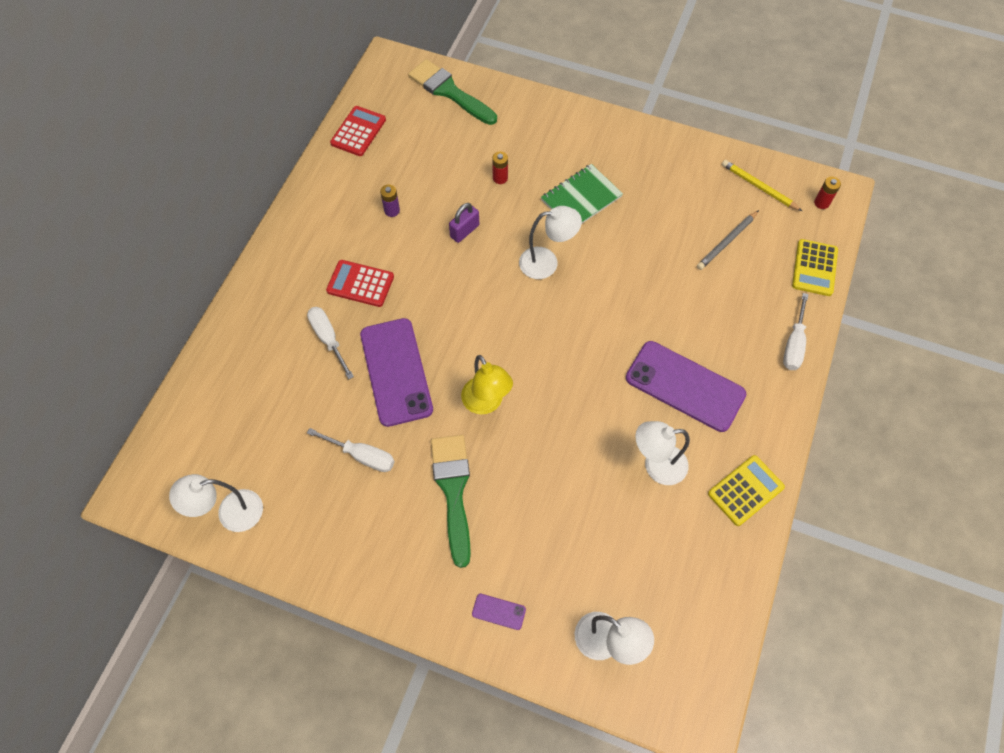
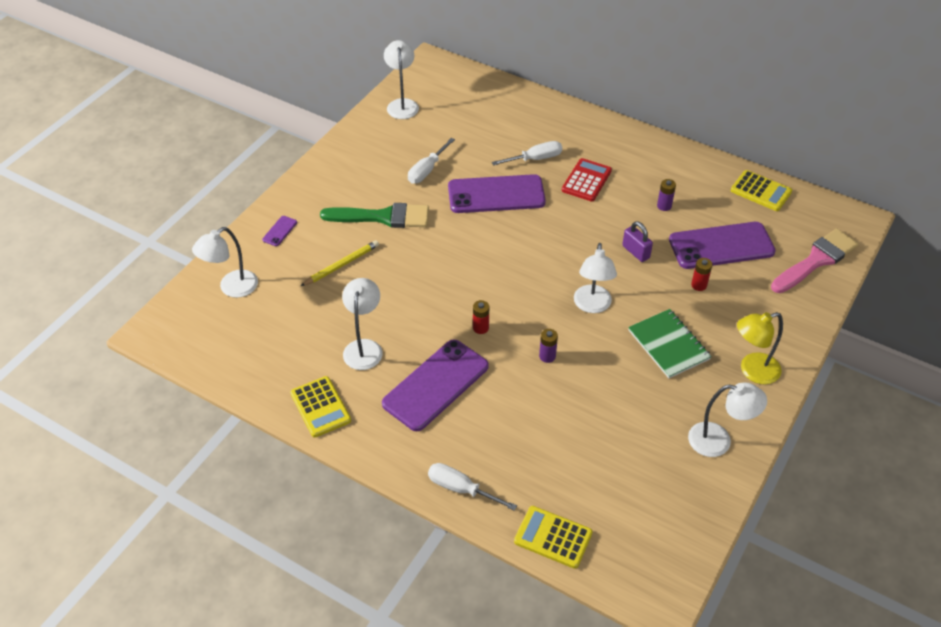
camera: 100 degrees right, 15 degrees down
red calculator [330,106,386,156] -> yellow calculator [731,170,792,211]
green brush [408,59,497,125] -> pink brush [771,228,859,293]
yellow lamp [461,355,513,415] -> yellow lamp moved to [737,312,783,384]
grey pencil [697,210,759,270] -> none
yellow pencil [722,160,802,211] -> yellow pencil moved to [301,240,379,286]
red battery [814,177,841,209] -> red battery moved to [473,300,489,334]
none -> purple battery [539,329,558,363]
none -> purple phone [669,222,776,269]
none -> white lamp [688,382,767,457]

